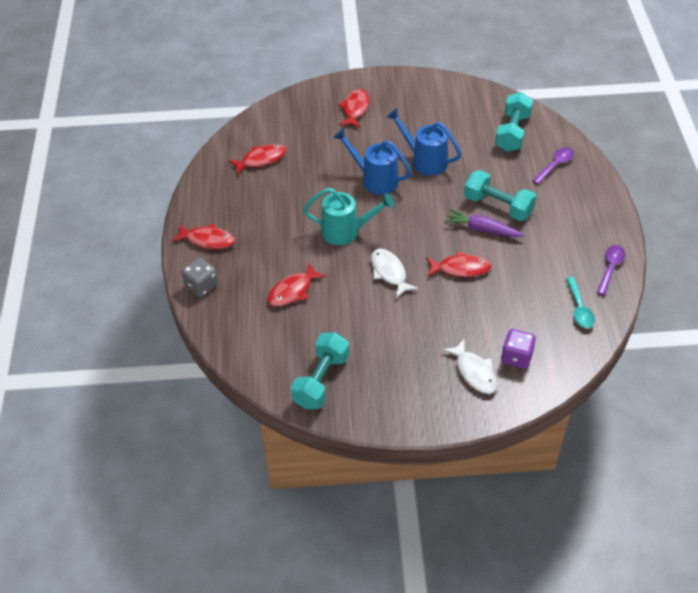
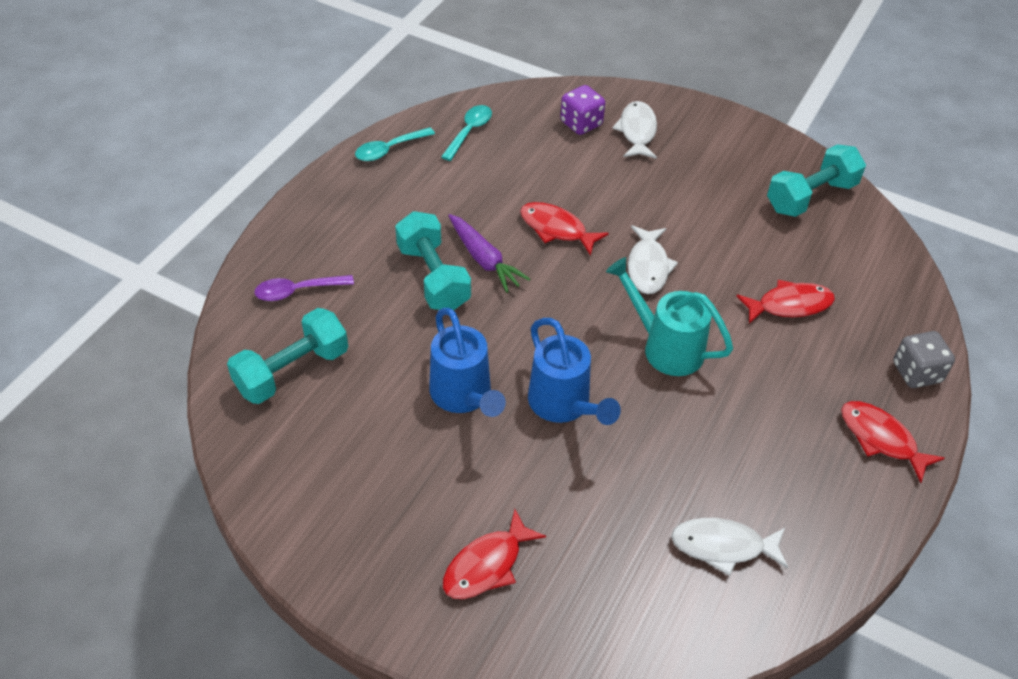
camera: 150 degrees left, 0 degrees up
red fish [228,144,286,175] -> white fish [671,518,788,576]
purple spoon [597,245,625,295] -> turquoise spoon [355,127,435,161]

